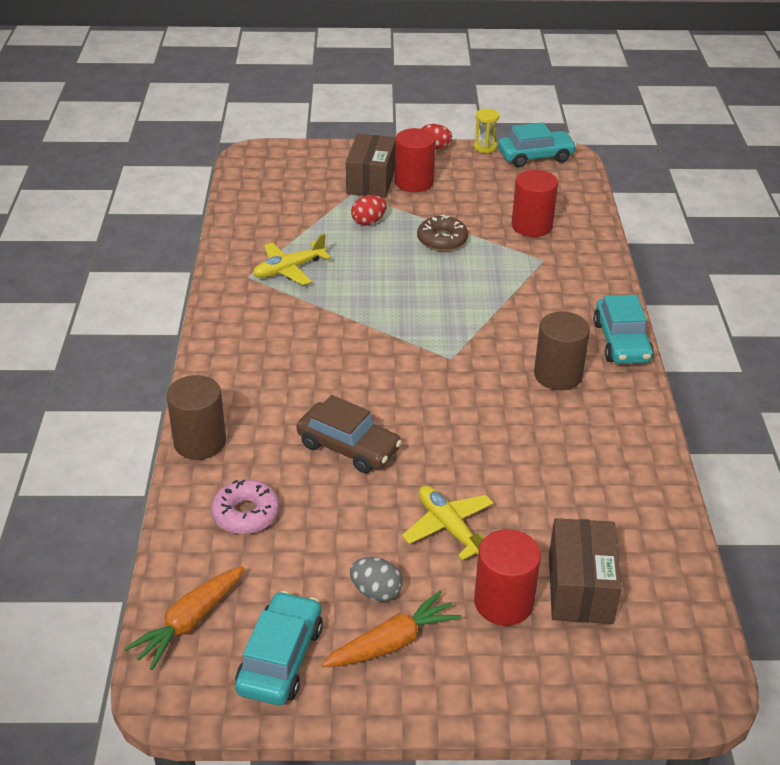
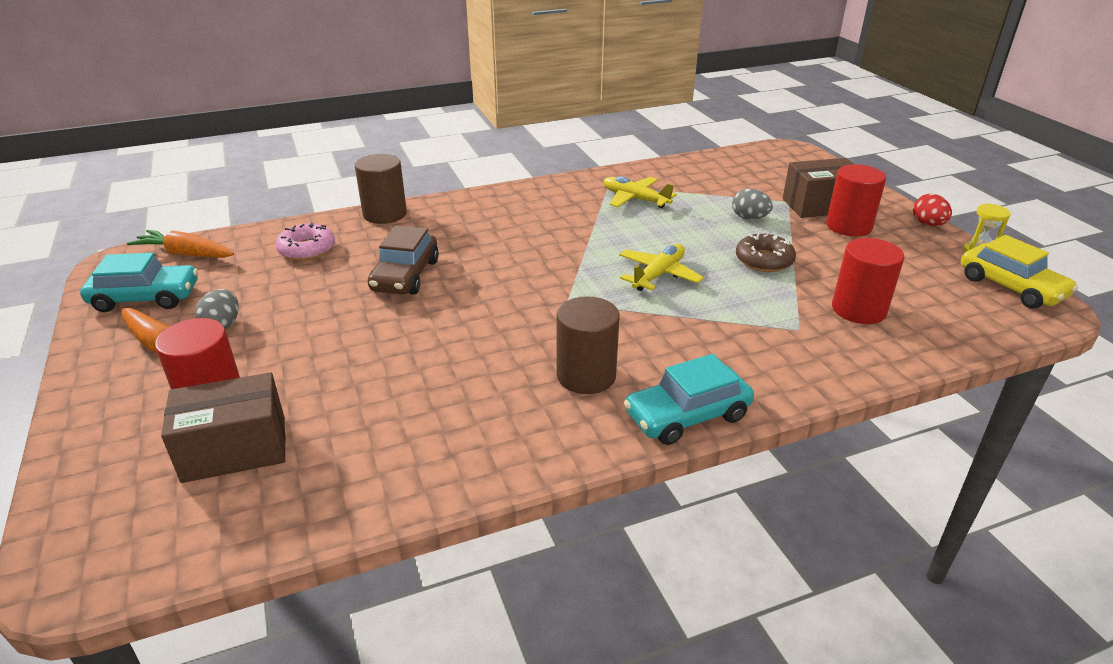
camera: 70 degrees right, 5 degrees down
red egg [351,195,387,225] -> grey egg [732,188,773,219]
yellow plane [402,485,494,560] -> yellow plane moved to [619,244,704,291]
turquoise car [498,123,577,168] -> yellow car [961,235,1078,309]

